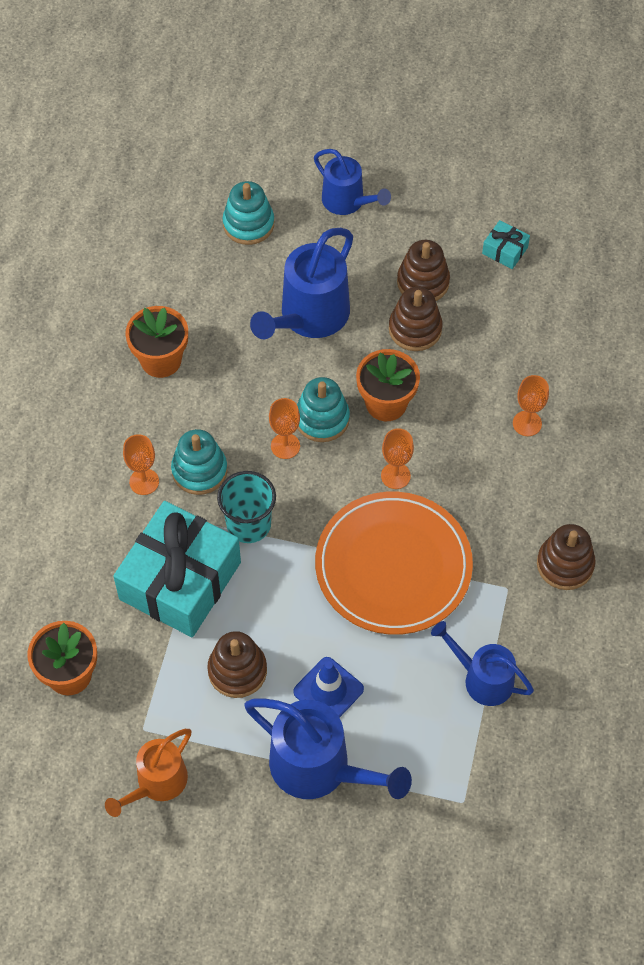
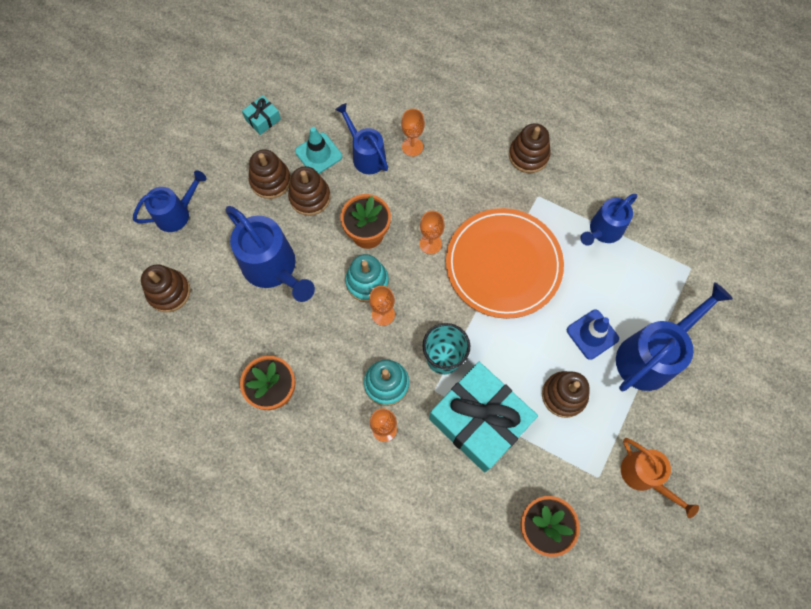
camera: 75 degrees left, 10 degrees up
turquoise stacking toy [223,181,274,245] -> brown stacking toy [141,264,191,312]
none -> turquoise traffic cone [295,127,342,174]
none -> blue watering can [335,103,388,174]

